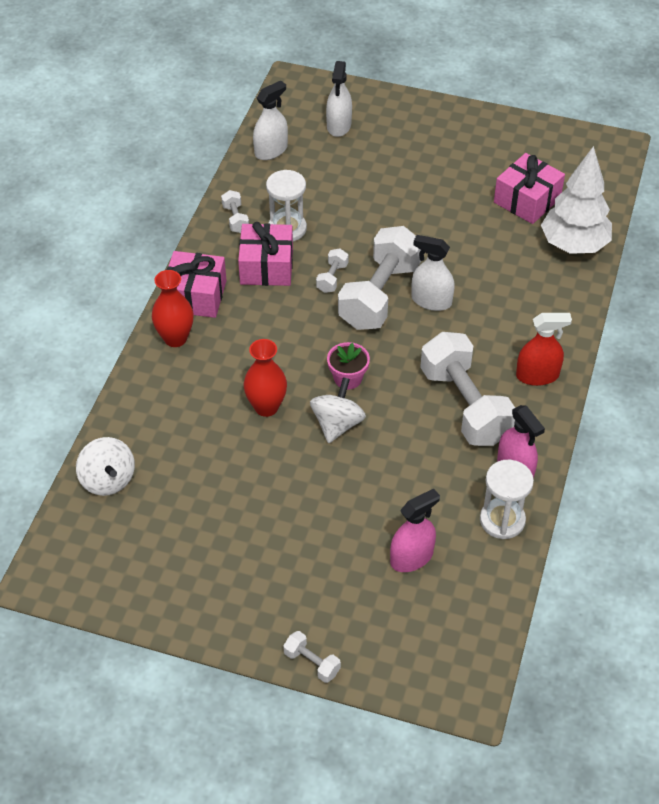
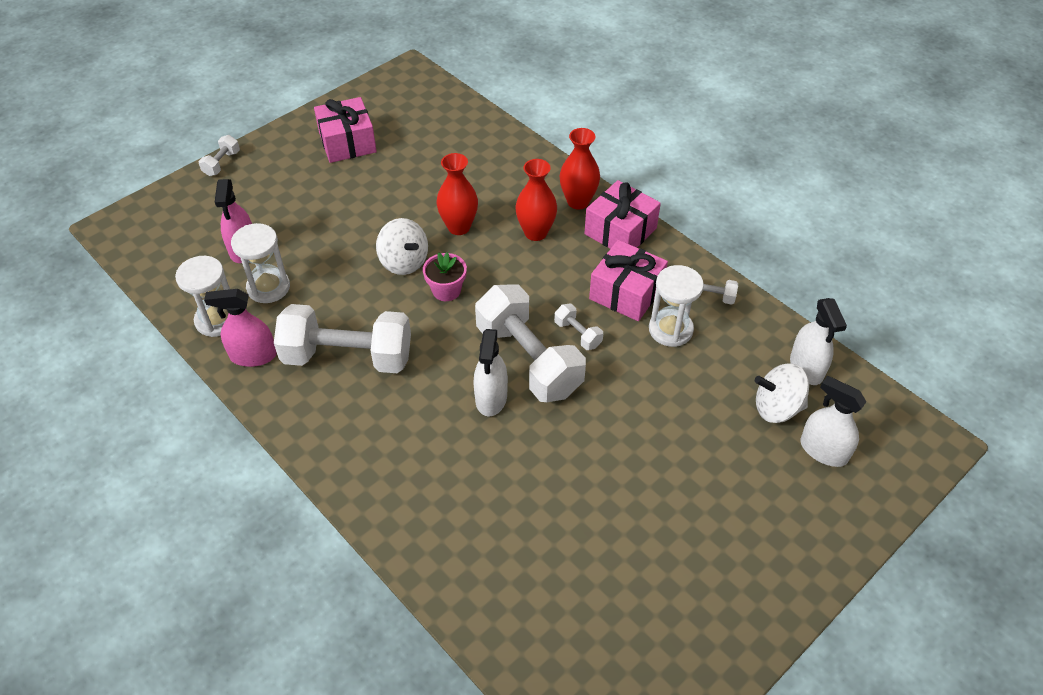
camera: 120 degrees right, 0 degrees up
white spinning top [76,437,135,496] -> white spinning top moved to [755,363,809,423]
white dumbbell [283,631,341,683] -> white dumbbell turned 45 degrees counterclockwise [198,135,240,176]
white spray bottle [411,235,455,311] -> white spray bottle turned 135 degrees clockwise [473,329,508,416]
pink gift [494,153,565,224] -> pink gift moved to [314,97,377,163]
red spray bottle [516,313,572,386] -> none
white tree [541,146,612,254] -> none
none -> white hourglass [231,223,290,303]
none -> red vase [516,159,557,241]

